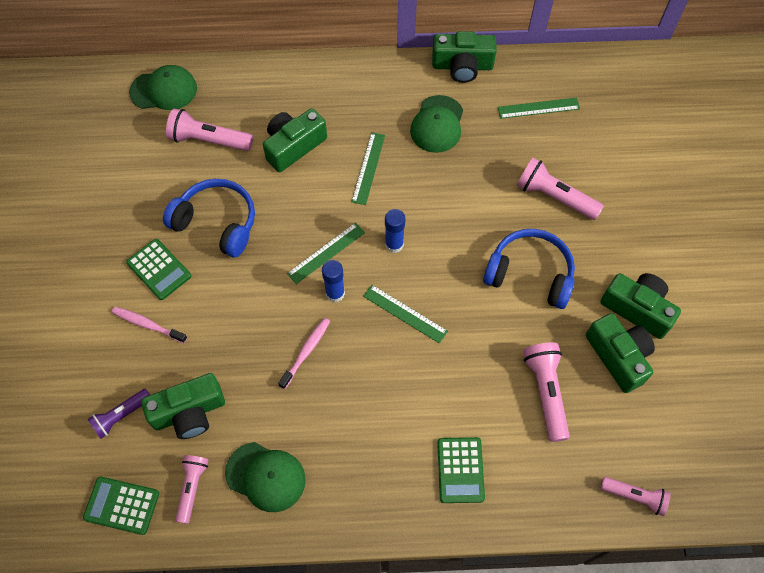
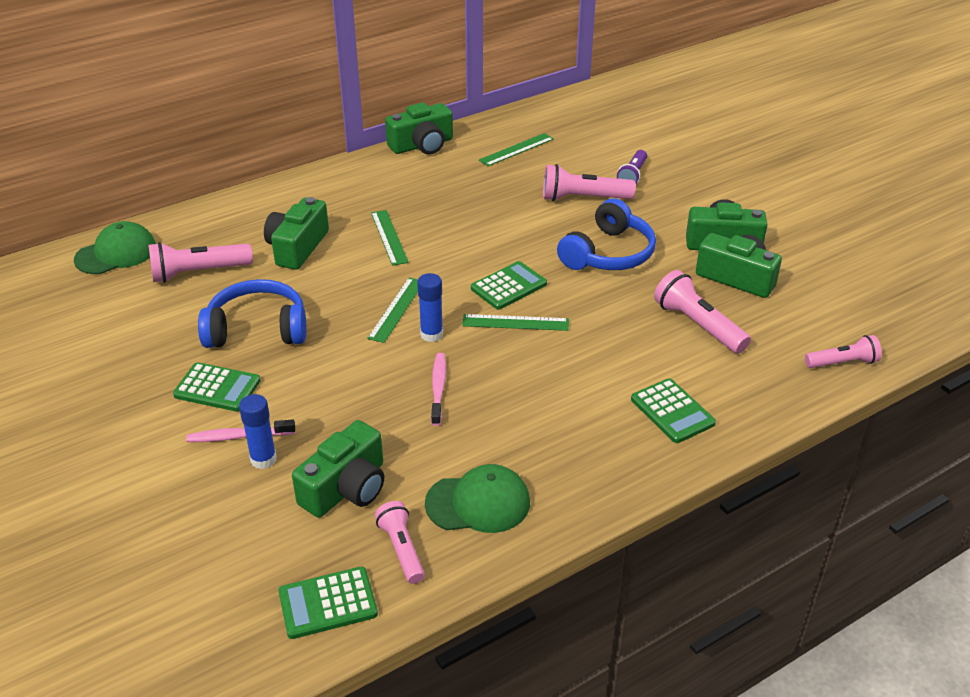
camera: 30 degrees left, 25 degrees down
purple flashlight [87,388,150,439] -> purple flashlight moved to [617,150,647,184]
blue glue stick [385,209,405,253] -> blue glue stick moved to [239,394,277,469]
green cap [410,95,463,153] -> none
blue headphones [483,229,575,309] -> blue headphones turned 135 degrees clockwise [557,198,656,270]
none -> green calculator [471,261,547,309]

